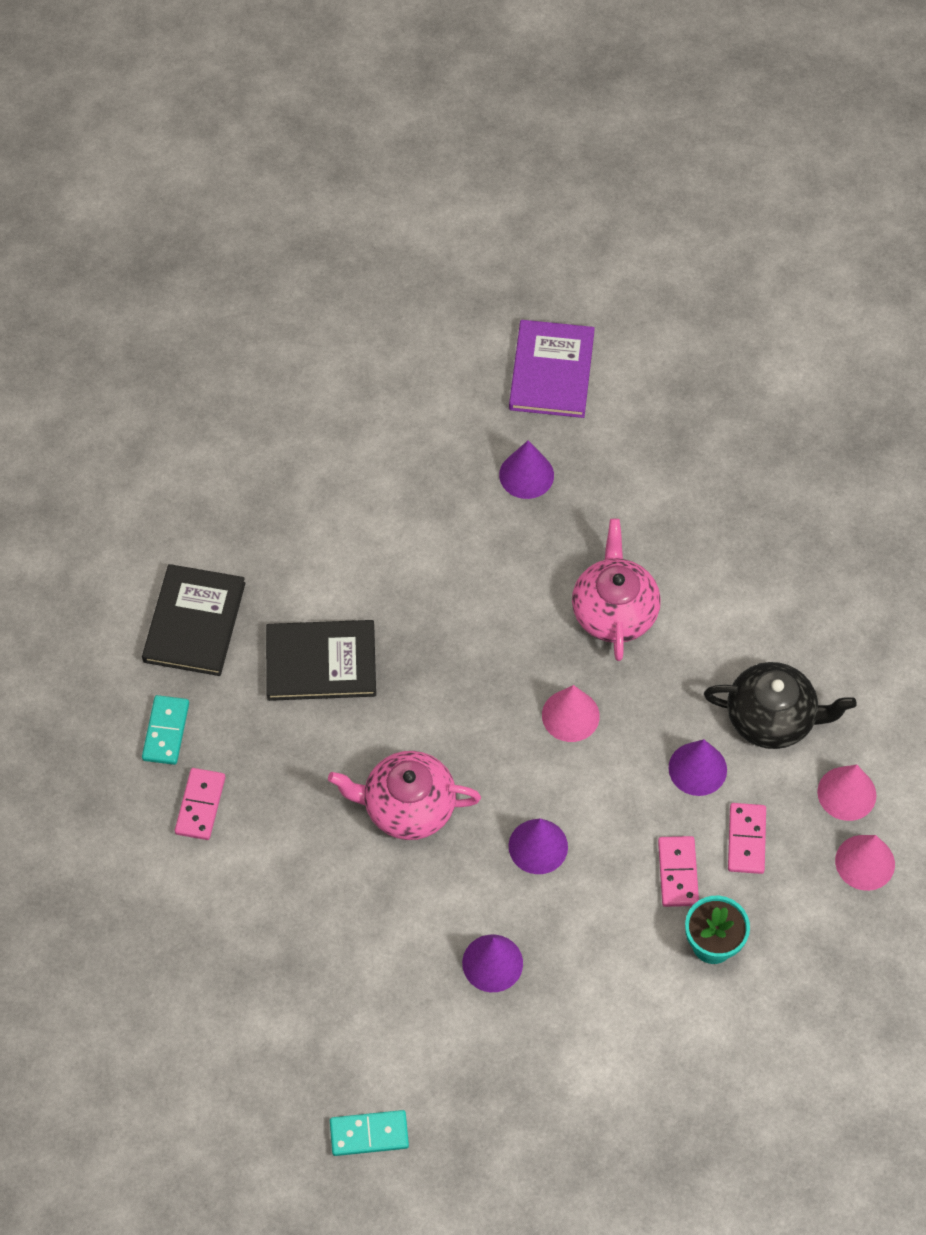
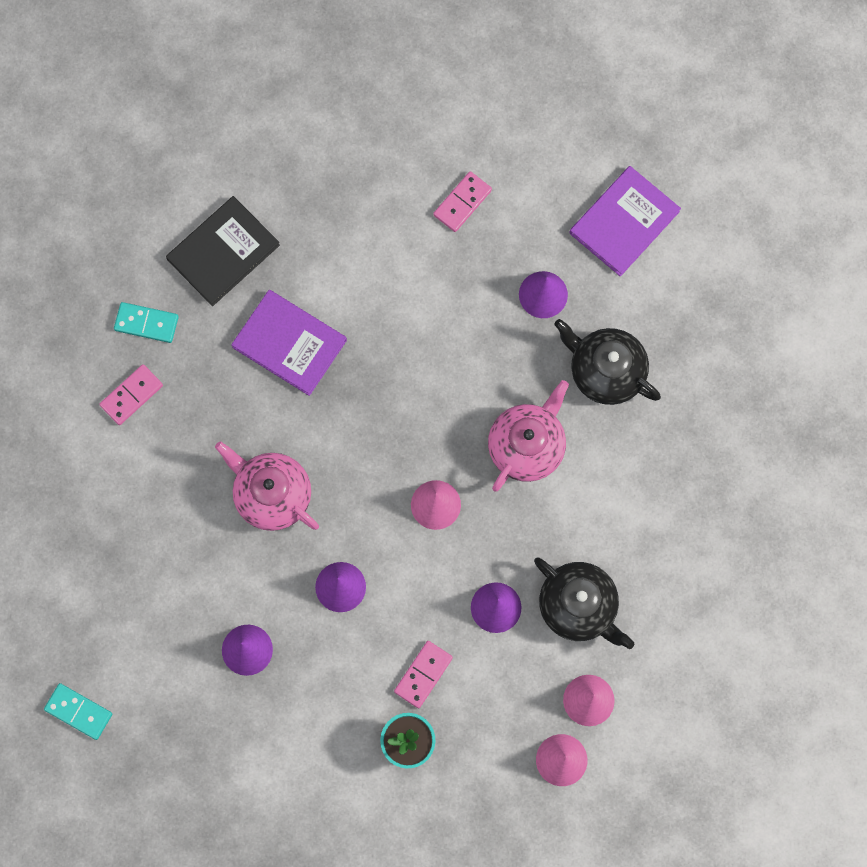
camera: 35 degrees right, 15 degrees up
turquoise domino [142,695,189,765] -> turquoise domino turned 60 degrees clockwise [114,302,179,343]
black book [266,620,376,701] -> purple book [231,290,347,396]
pink domino [728,803,766,874] -> pink domino moved to [433,171,492,232]
none -> black teapot [554,319,661,405]

